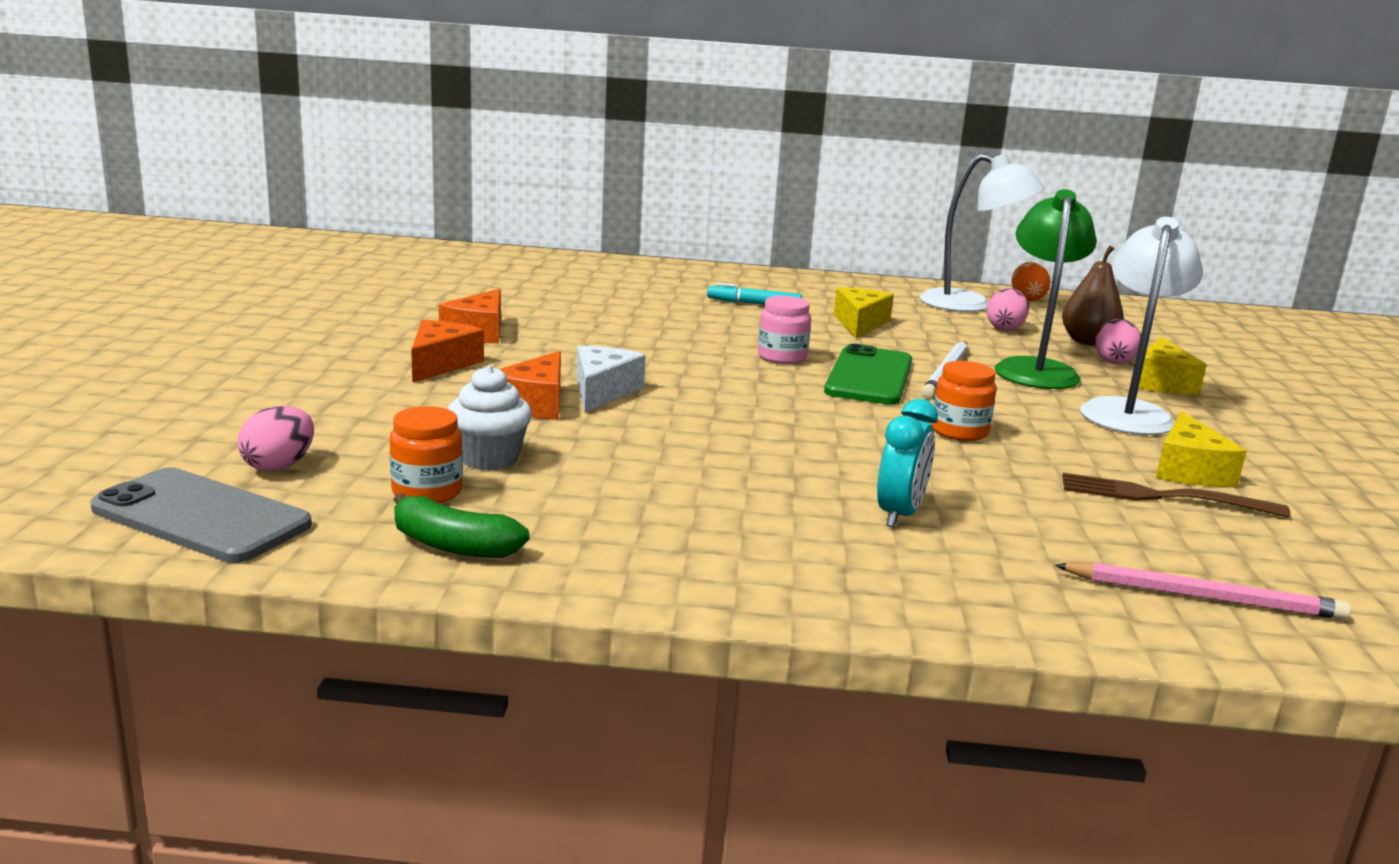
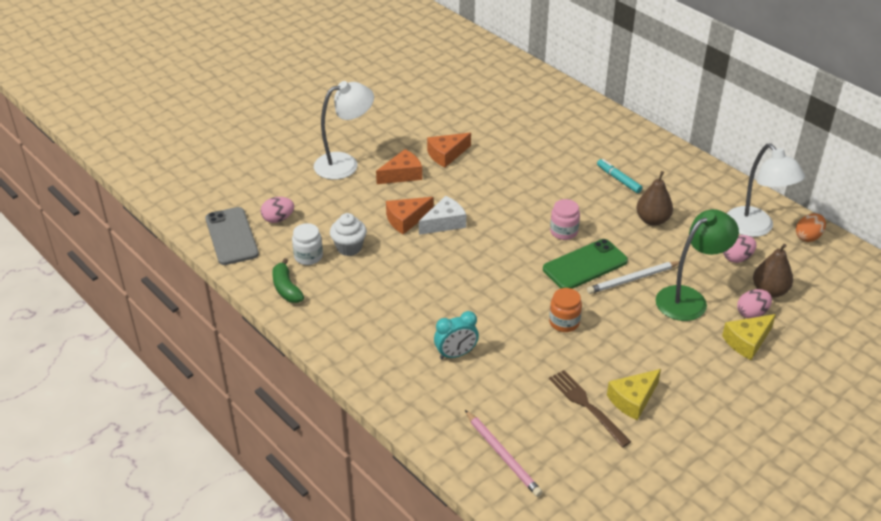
camera: 45 degrees right, 20 degrees up
orange jar [390,406,463,503] -> white jar [292,223,323,265]
yellow cheese [834,287,894,338] -> brown pear [636,171,673,226]
white lamp [1080,217,1203,435] -> white lamp moved to [314,81,374,180]

